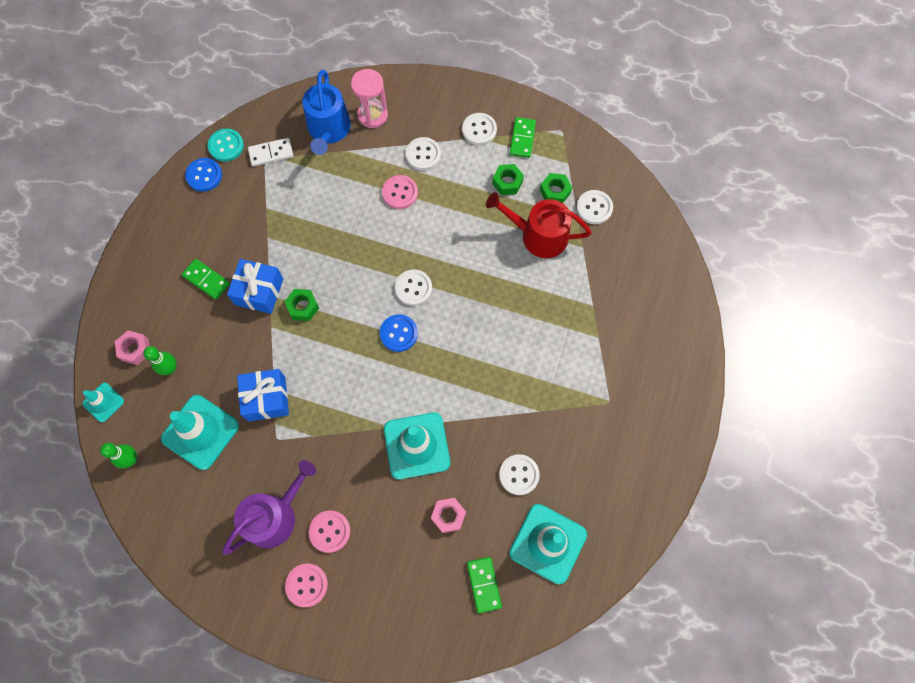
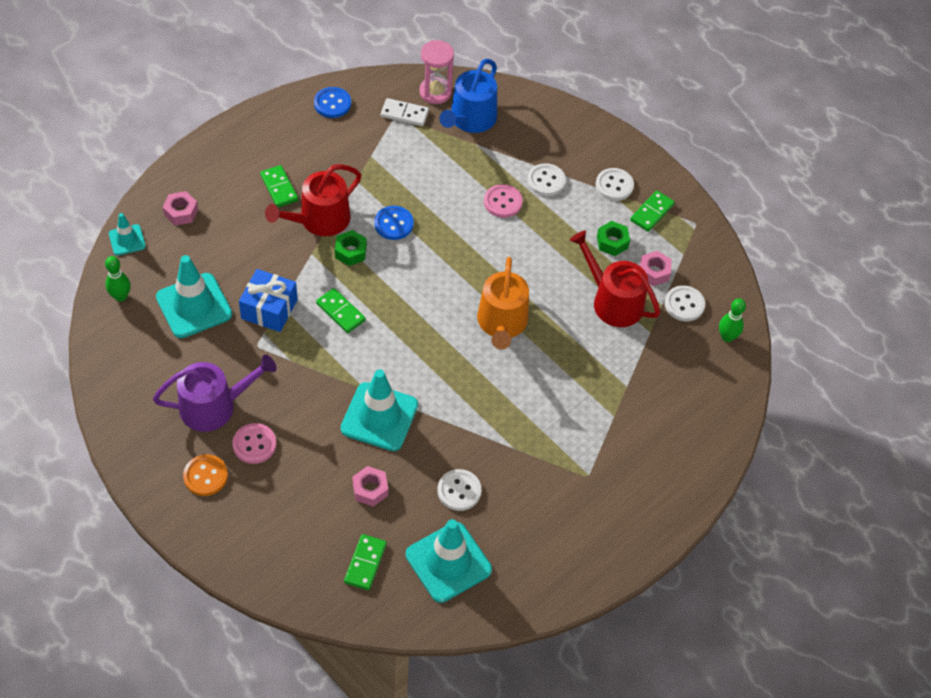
camera: 25 degrees right, 15 degrees down
green bowling pin [143,346,177,375] -> green bowling pin moved to [719,298,746,342]
turquoise button [207,129,244,162] -> none
blue gift [227,259,283,314] -> red watering can [265,164,361,236]
pink button [285,564,328,607] -> orange button [183,454,228,496]
pink hourglass [351,69,388,128] -> pink hourglass moved to [419,40,454,104]
blue button [380,314,418,352] -> blue button moved to [374,206,414,240]
white button [395,270,432,306] -> none
green nut [540,173,572,203] -> pink nut [640,251,672,286]
none -> green domino [316,288,366,333]
none -> orange watering can [477,257,529,350]

